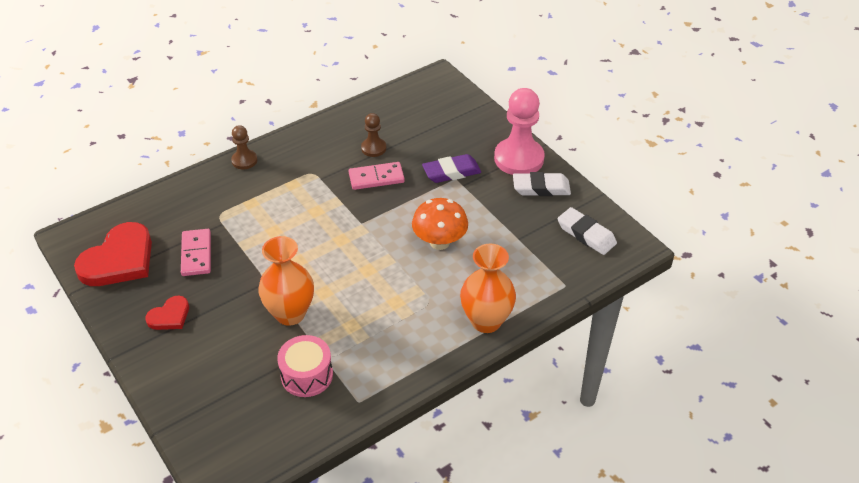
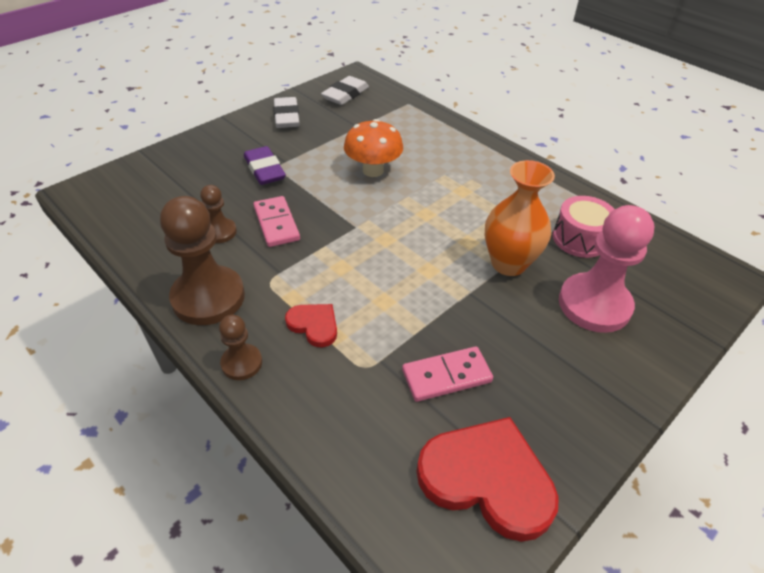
camera: 100 degrees left, 0 degrees up
red heart [145,296,189,330] -> red heart moved to [285,304,337,347]
orange vase [460,244,516,333] -> none
pink pawn [494,88,545,175] -> pink pawn moved to [559,205,654,333]
none -> brown pawn [160,196,245,325]

